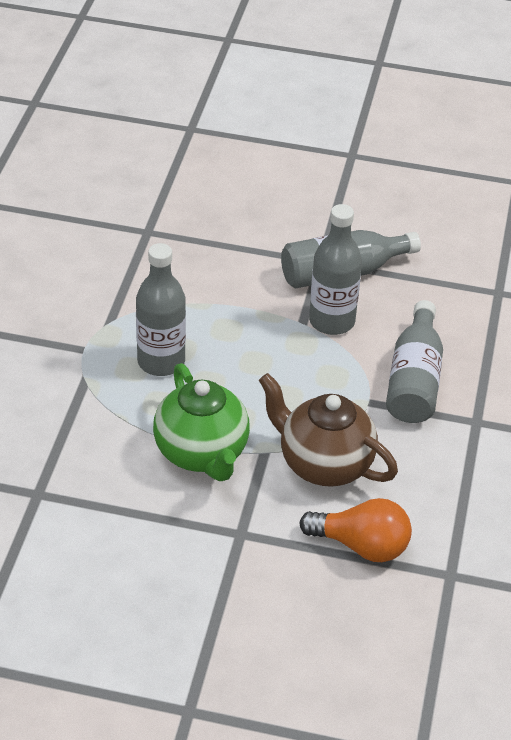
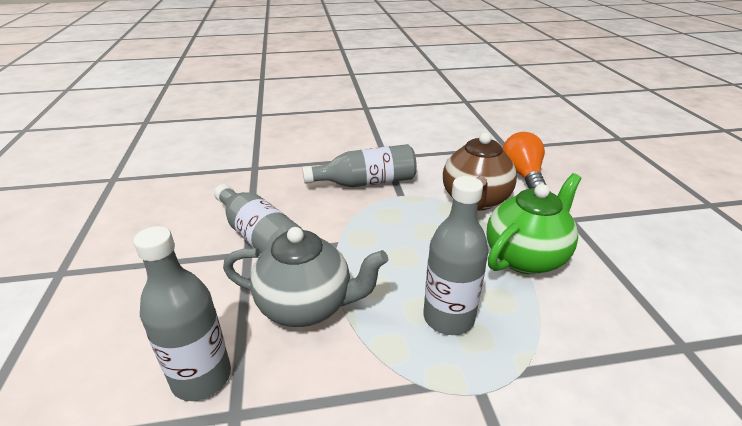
camera: 110 degrees left, 10 degrees down
grey bottle [309,204,362,335] -> grey bottle moved to [133,226,231,401]
none -> grey teapot [223,227,388,327]

